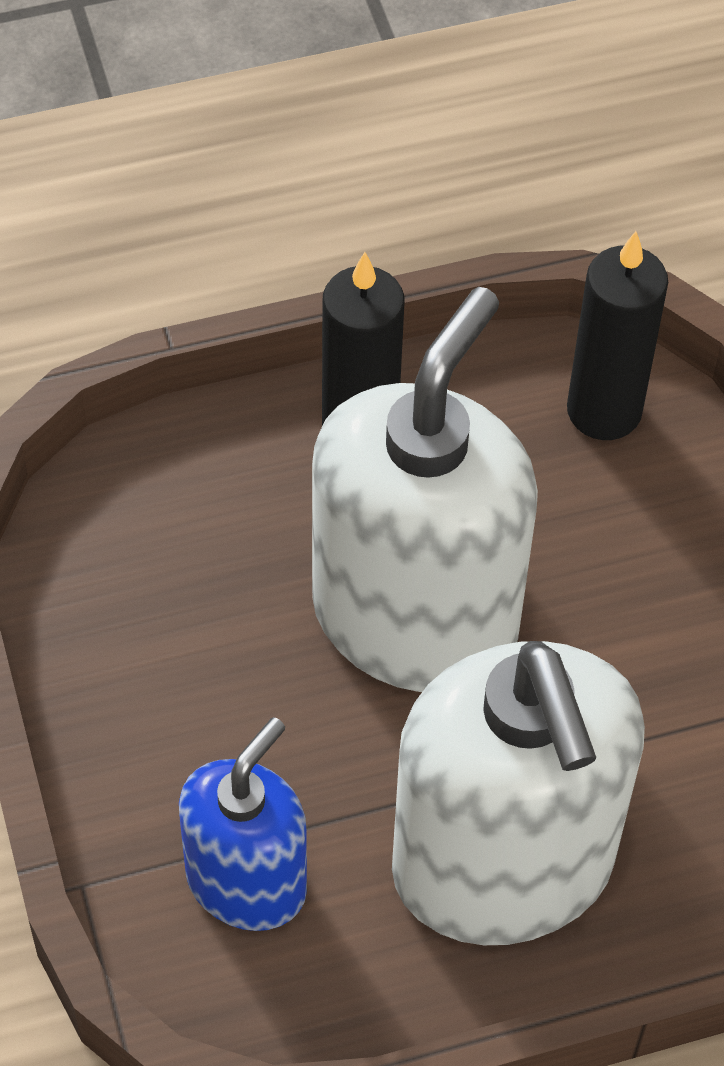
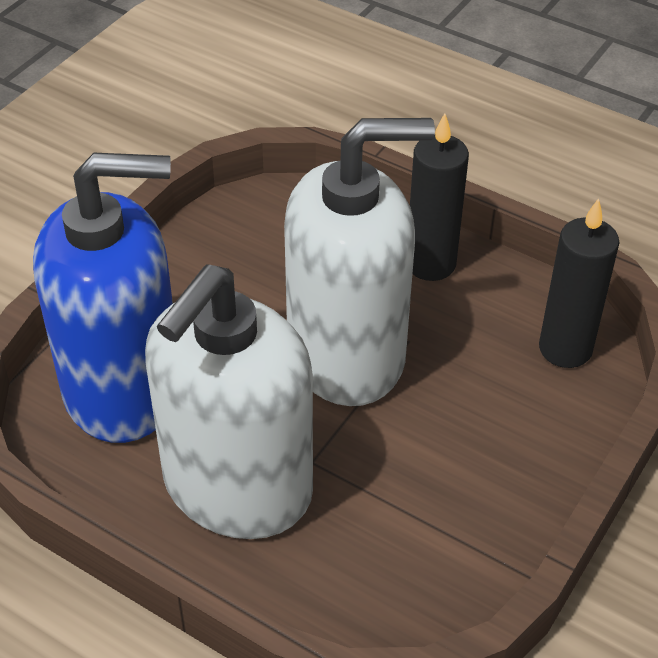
camera: 50 degrees right, 10 degrees down
blue soap dispenser [179,717,307,931] -> blue soap dispenser [33,153,173,443], size x1.77

